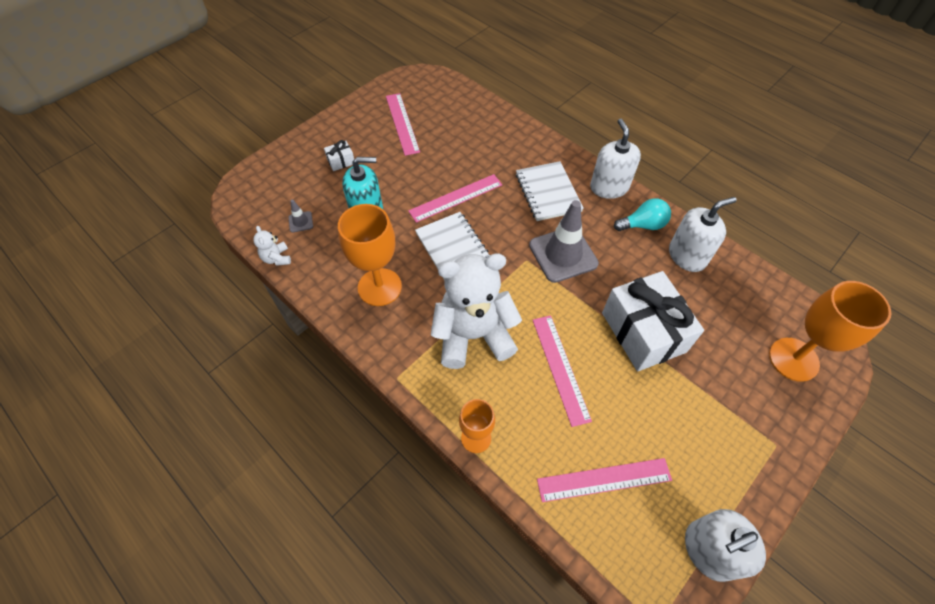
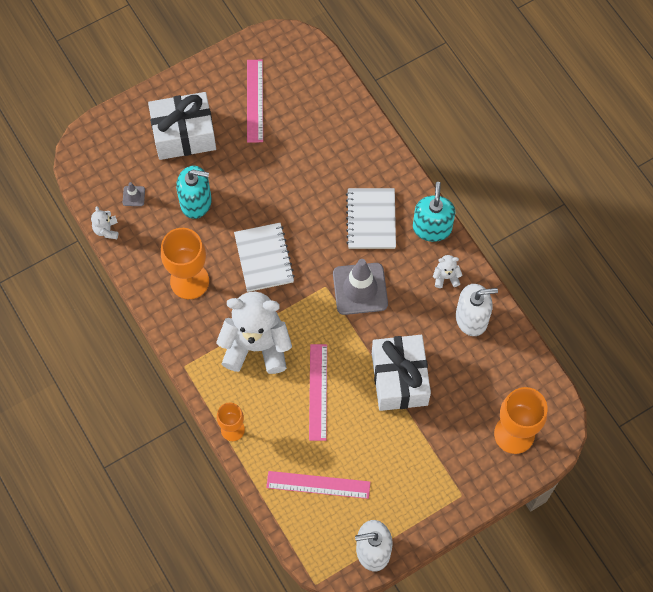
camera: 15 degrees right, 10 degrees up
white gift [324,140,354,171] -> white gift [148,92,216,160], size x2.47
pink ruler [408,174,502,223] -> none
white soap dispenser [590,118,641,199] -> turquoise soap dispenser [413,182,455,242]
turquoise light bulb [614,198,671,231] -> white teddy bear [433,255,462,288]

